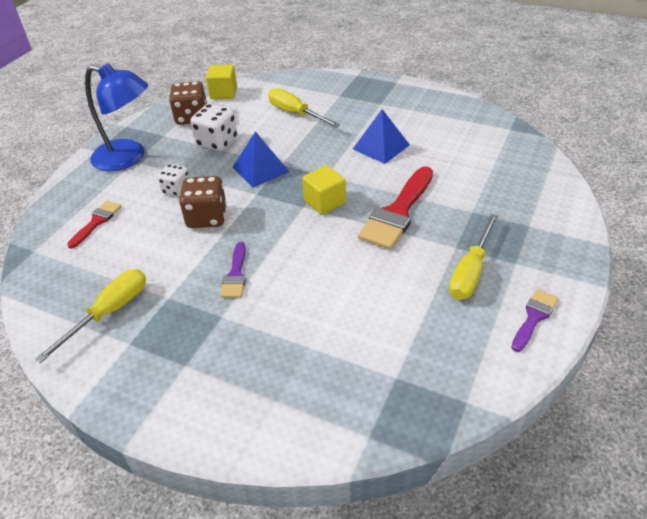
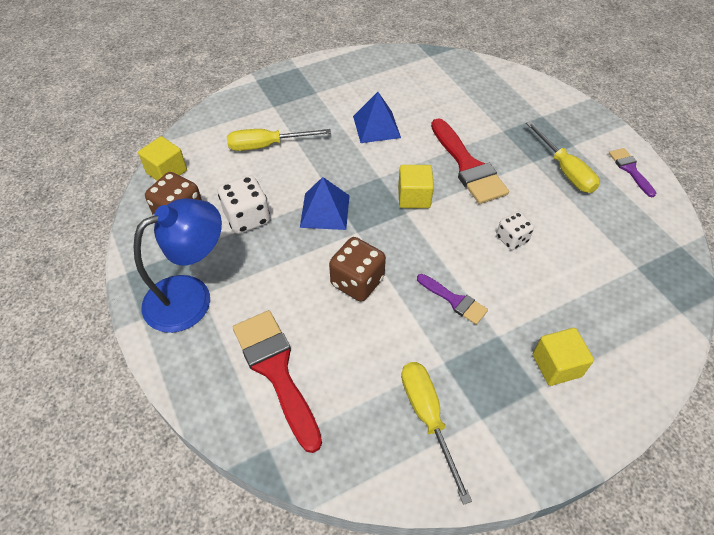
camera: 55 degrees left, 10 degrees up
red brush [67,201,122,248] -> red brush [233,310,322,453], size x1.85
white dice [157,164,189,197] -> white dice moved to [496,211,534,250]
none -> yellow cube [533,328,594,386]

